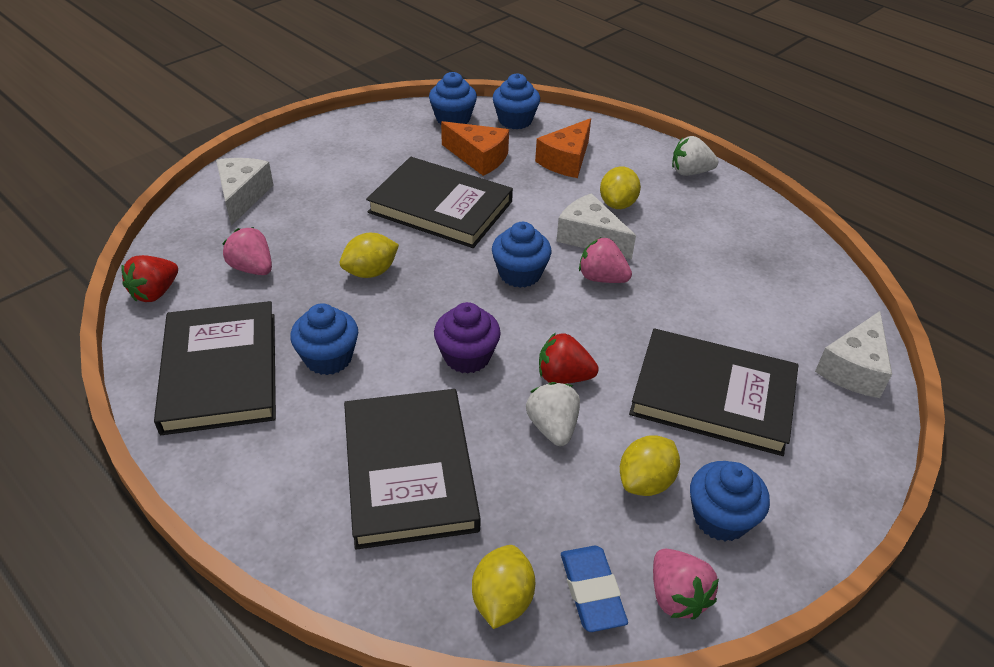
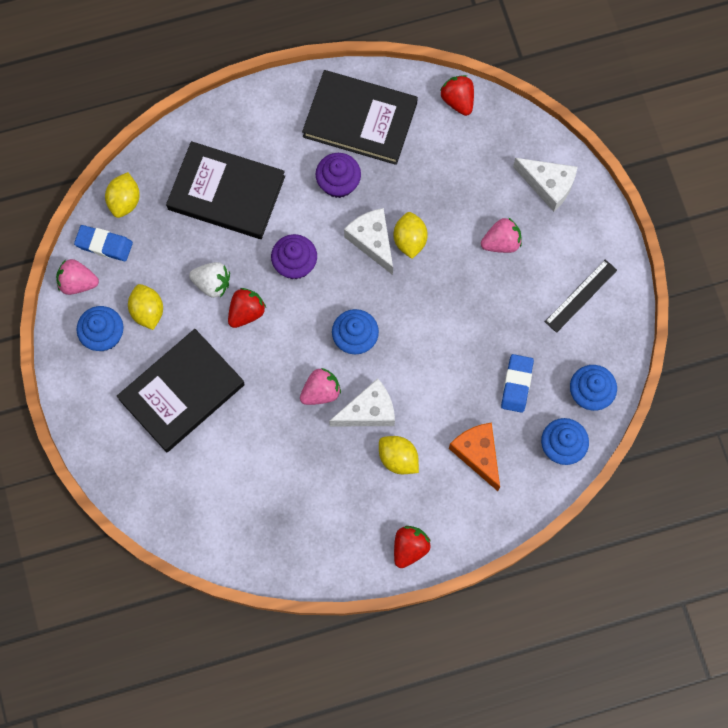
camera: 120 degrees right, 30 degrees up
pink strawberry [223,227,272,275] -> pink strawberry moved to [481,218,522,253]
blue cupcake [290,303,358,375] -> purple cupcake [315,153,361,198]
black book [366,157,513,248] -> none
orange cheese [441,121,509,176] -> blue eraser [501,354,534,413]
yellow lemon [472,545,535,629] -> yellow lemon turned 60 degrees clockwise [105,172,140,218]
white strawberry [672,136,719,176] -> red strawberry [394,526,431,568]
white cheese [815,311,892,398] -> white cheese moved to [344,208,393,275]
none -> black ruler [545,259,617,333]

